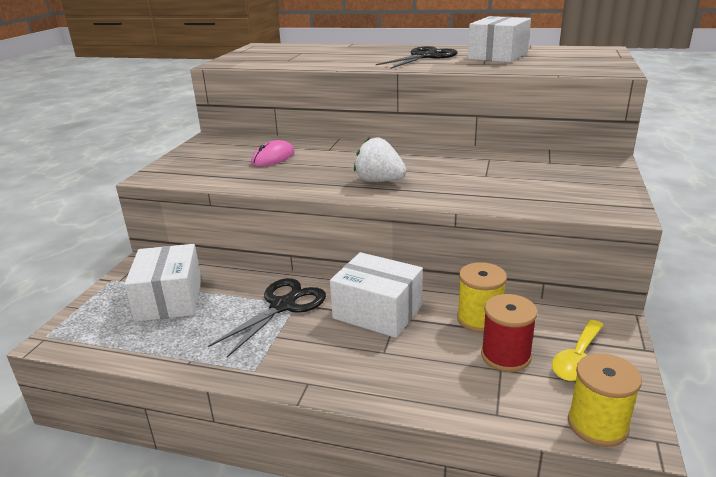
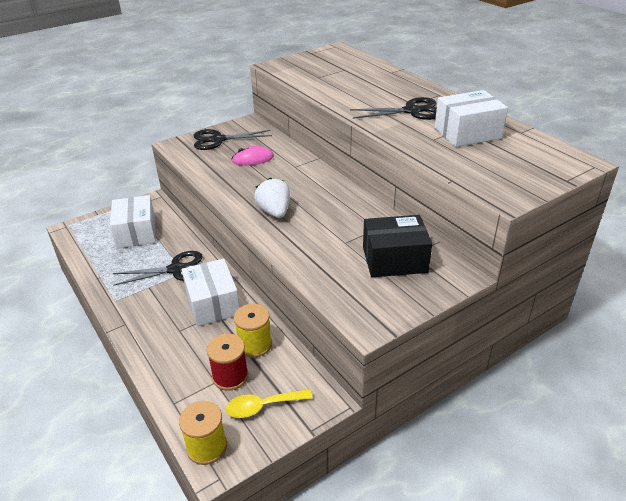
camera: 40 degrees right, 10 degrees up
white box [124,244,202,322] -> white box turned 45 degrees counterclockwise [110,195,156,249]
none -> black scissors [194,129,272,150]
none -> black box [363,215,432,277]

